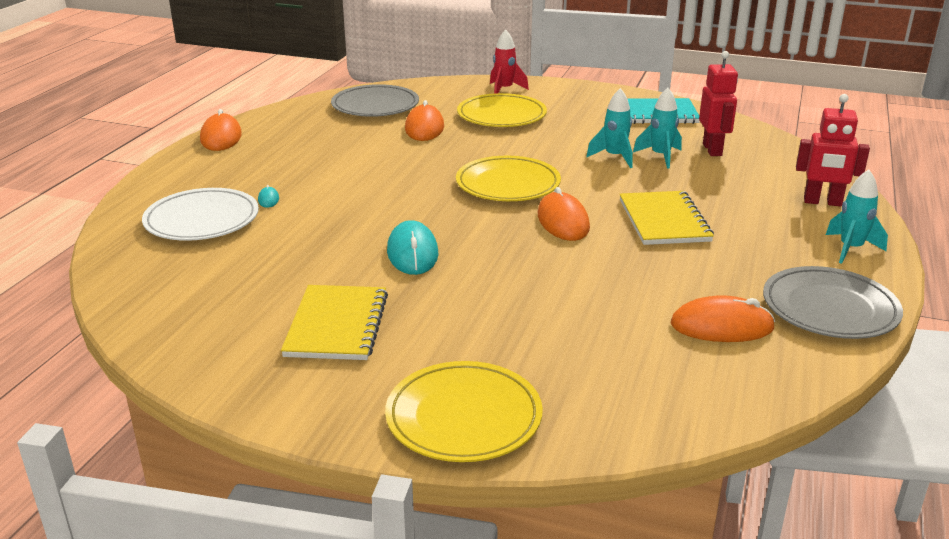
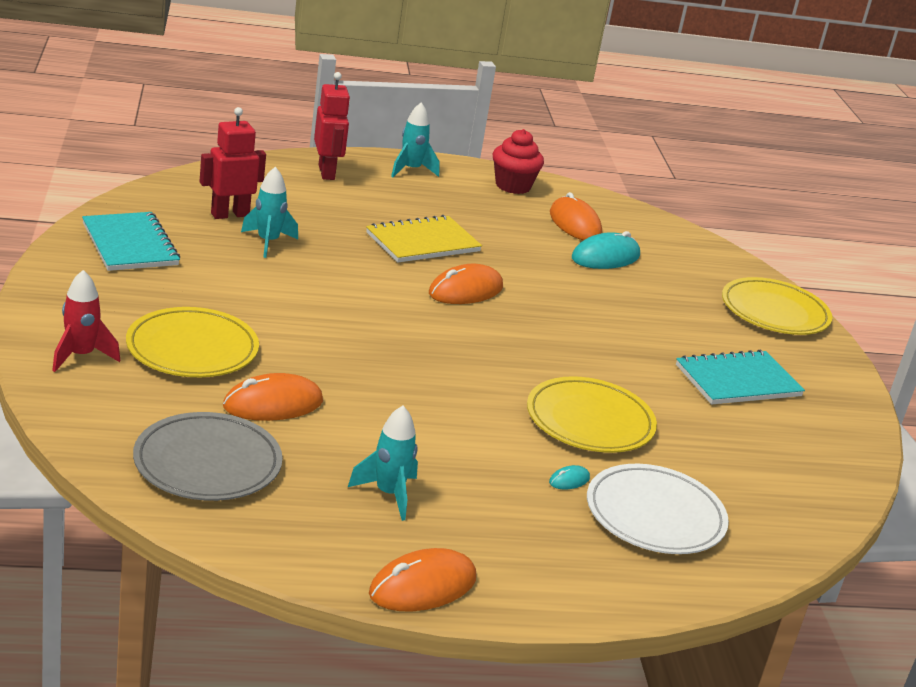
camera: 120 degrees left, 0 degrees up
yellow notebook [281,285,388,360] -> turquoise notebook [676,350,805,405]
turquoise mouse [387,220,438,275] -> turquoise mouse moved to [572,231,640,269]
yellow plate [456,156,561,201] -> yellow plate moved to [527,376,657,453]
turquoise rocket [586,88,633,168] -> turquoise rocket moved to [348,406,418,521]
grey plate [763,266,903,339] -> red cupcake [493,129,544,194]

